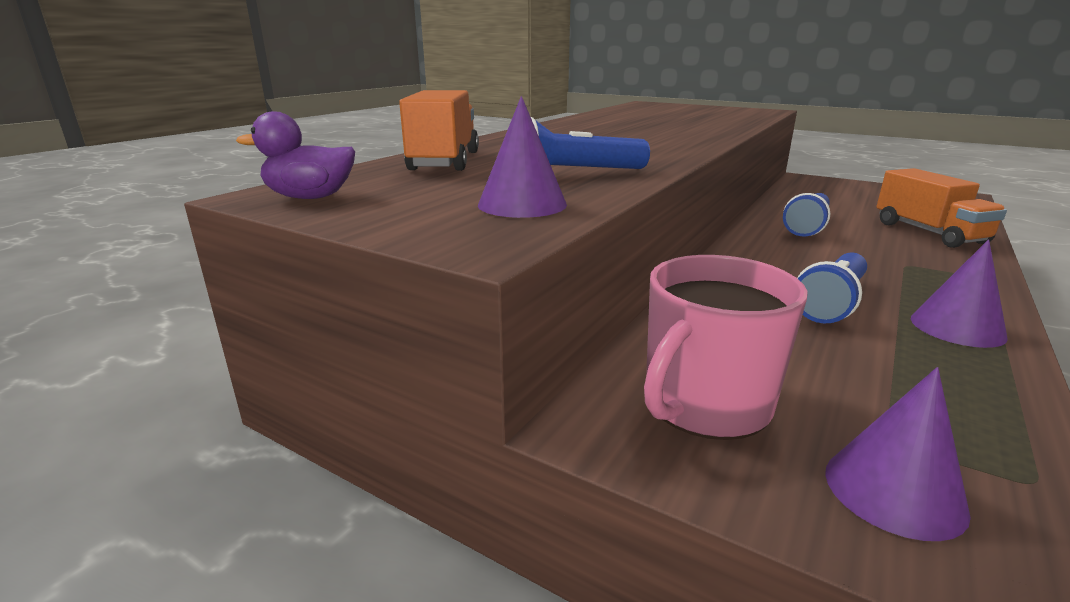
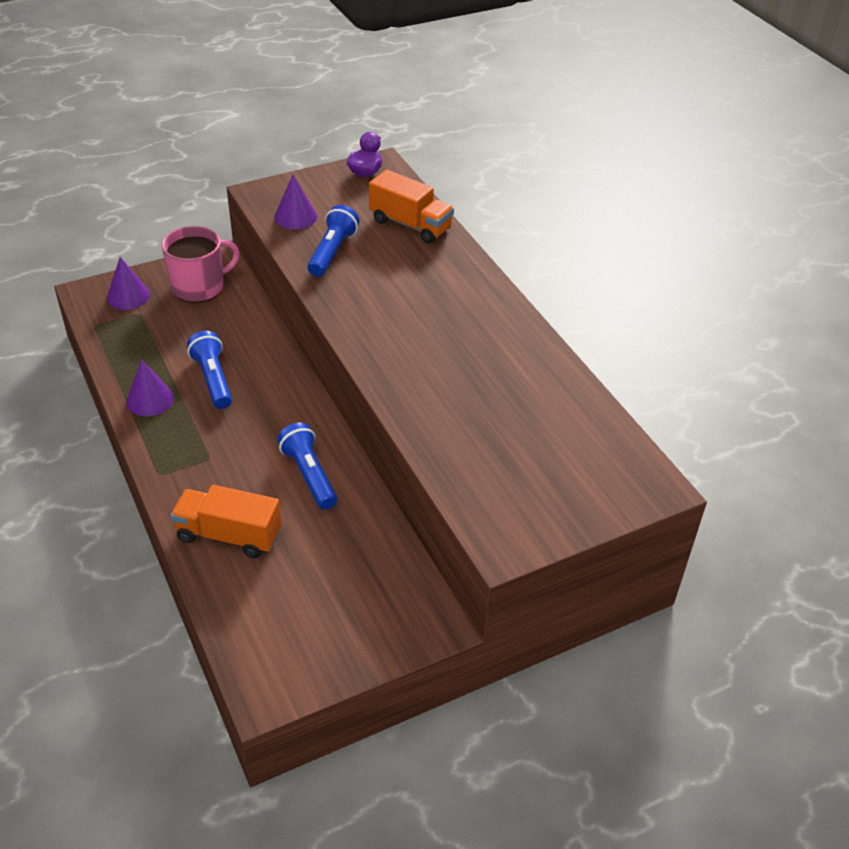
camera: 120 degrees right, 20 degrees up
pink mug [644,255,808,440] -> pink mug turned 75 degrees clockwise [162,226,240,303]

